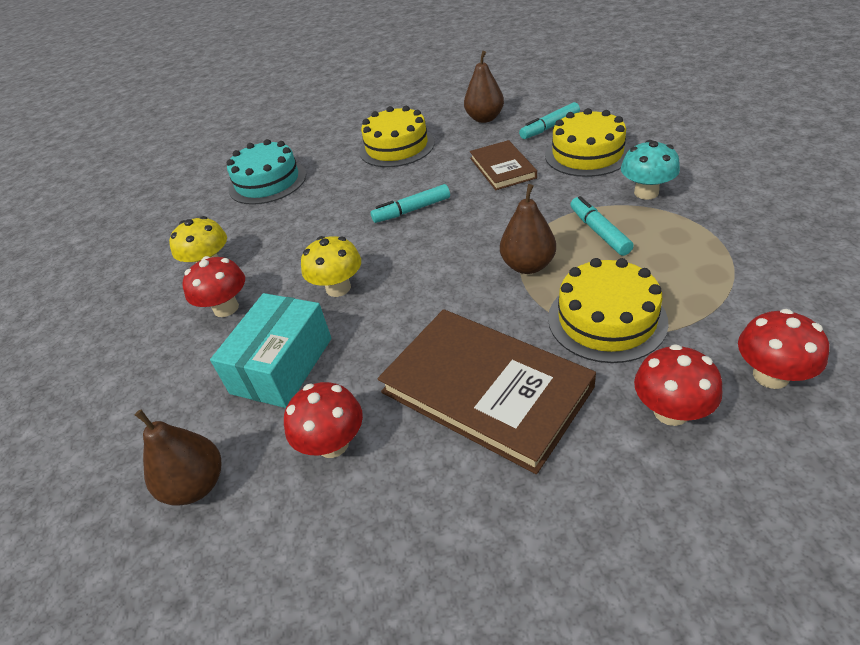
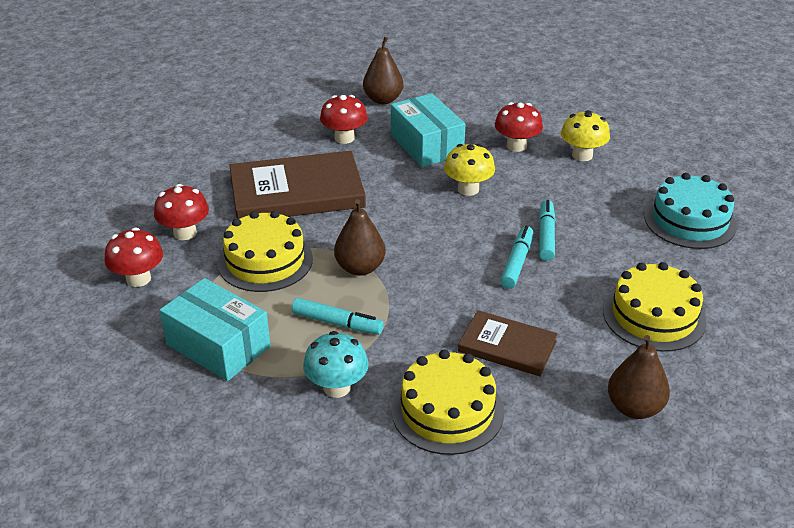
camera: 125 degrees right, 5 degrees down
turquoise marker [519,102,580,139] -> turquoise marker moved to [539,200,555,261]
none -> turquoise box [159,278,270,381]

